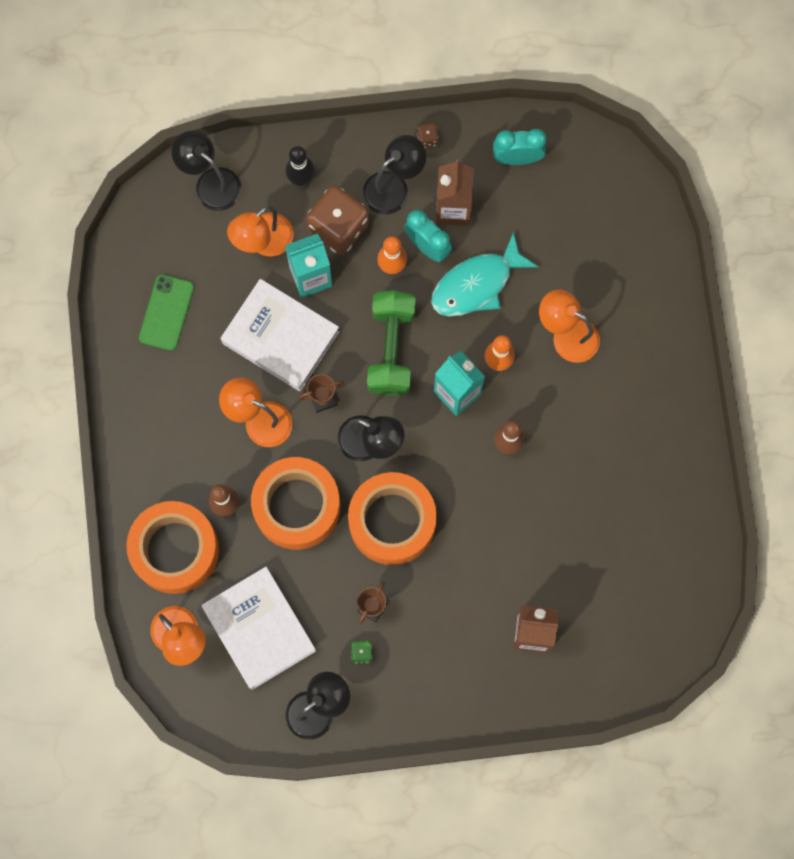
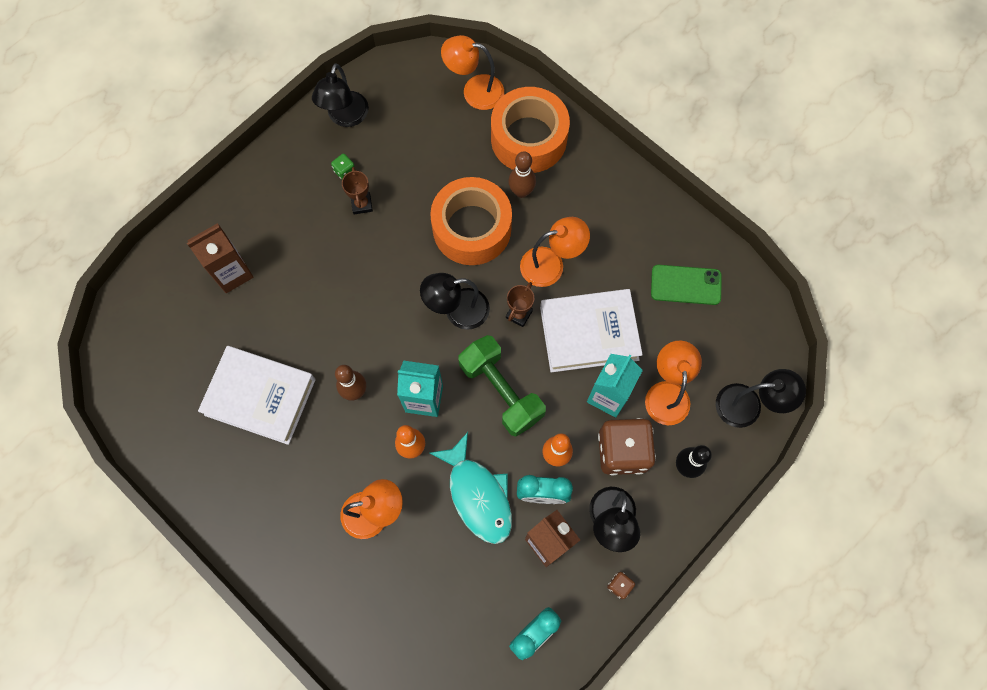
camera: 140 degrees right, 5 degrees down
green phone [139,274,194,351] -> green phone turned 60 degrees counterclockwise [651,265,722,305]
white book [202,567,316,690] -> white book moved to [198,346,316,445]
orange tape [348,472,437,565] -> none
turquoise fish [431,232,539,317] -> turquoise fish turned 135 degrees clockwise [430,432,512,544]

